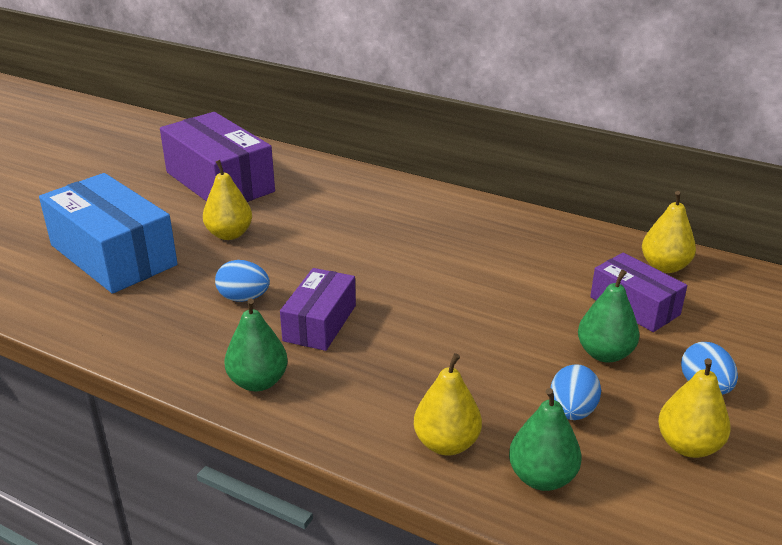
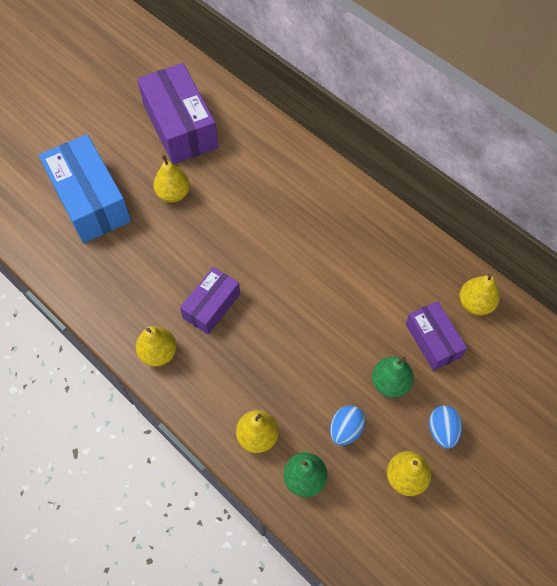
camera: 15 degrees right, 30 degrees up
blue egg [215,260,270,302] -> none
green pear [224,299,288,391] -> yellow pear [136,326,177,367]

